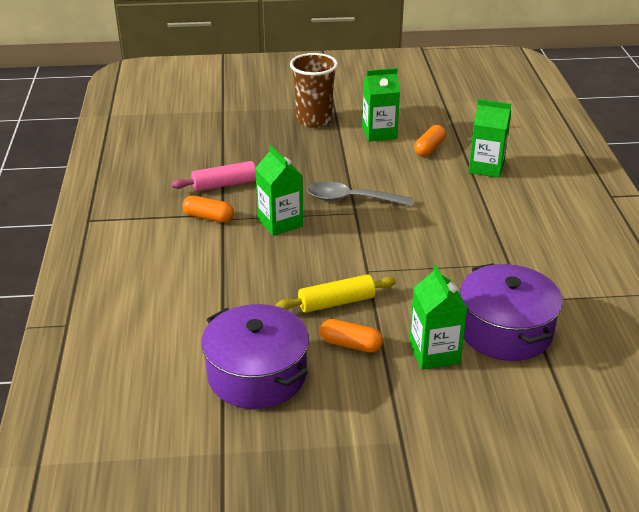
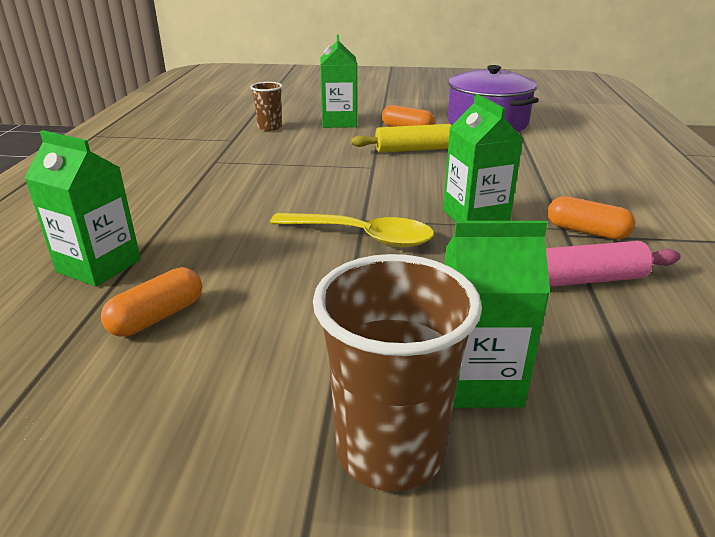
camera: 170 degrees left, 5 degrees down
grey spoon [307,181,413,206] -> yellow spoon [270,213,434,247]
green carton [362,68,400,142] -> green carton moved to [445,221,550,408]
purple pot [460,263,563,361] -> brown cup [250,82,283,131]

